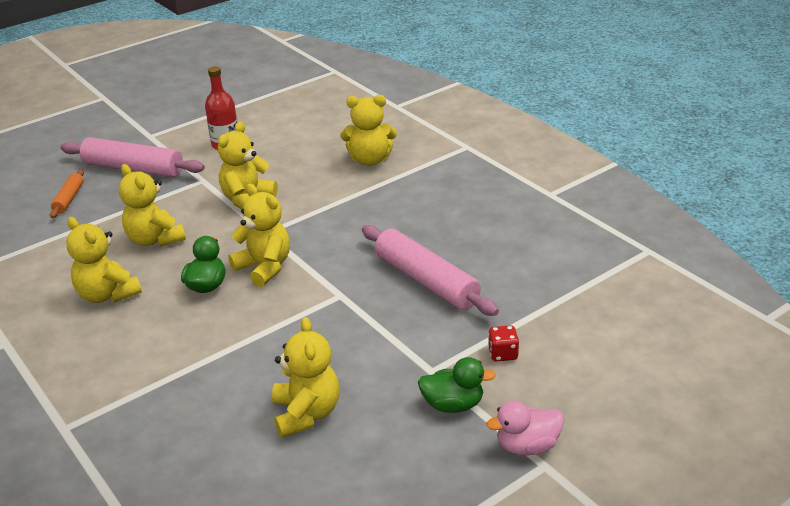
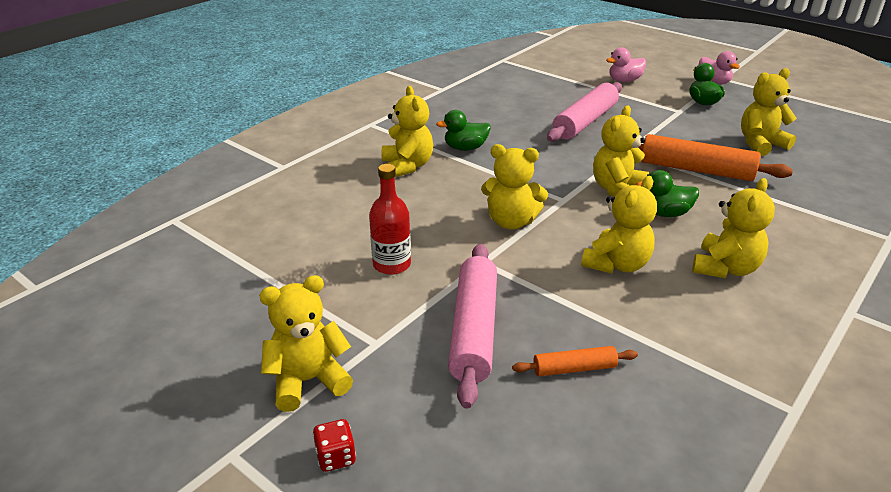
camera: 105 degrees left, 0 degrees up
red dice [488,325,519,362] -> red dice moved to [313,419,356,472]
none -> yellow teddy bear [259,275,353,412]
none -> green duck [436,110,490,151]
none -> pink duck [606,47,646,82]
none -> orange rolling pin [638,134,793,181]

